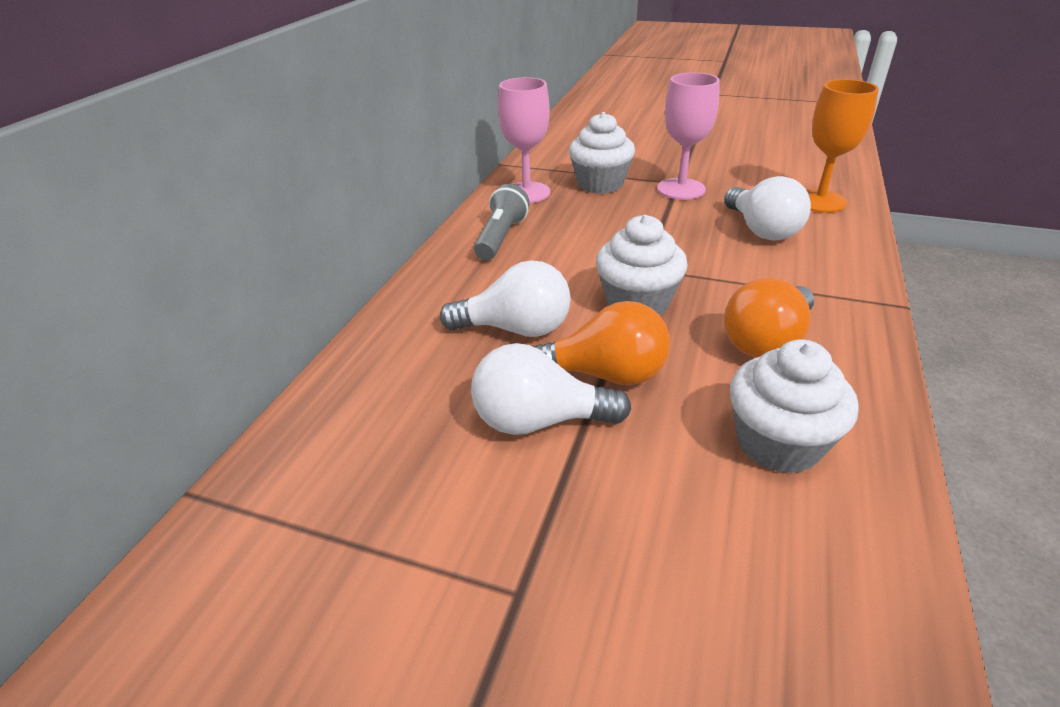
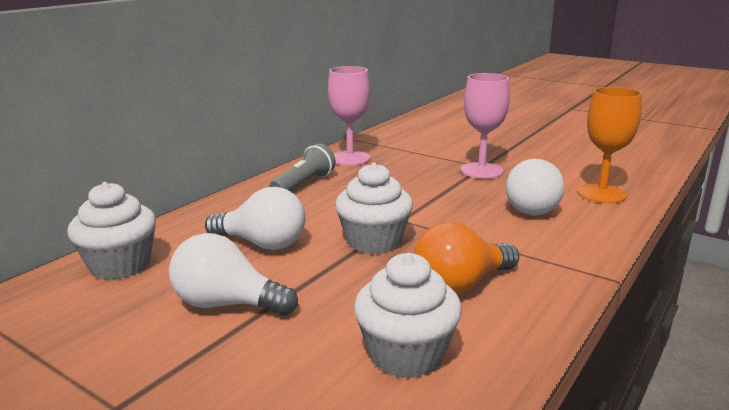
camera: 15 degrees right, 15 degrees down
orange light bulb [533,301,670,385] -> none
white cupcake [569,112,635,194] -> white cupcake moved to [67,182,156,280]

